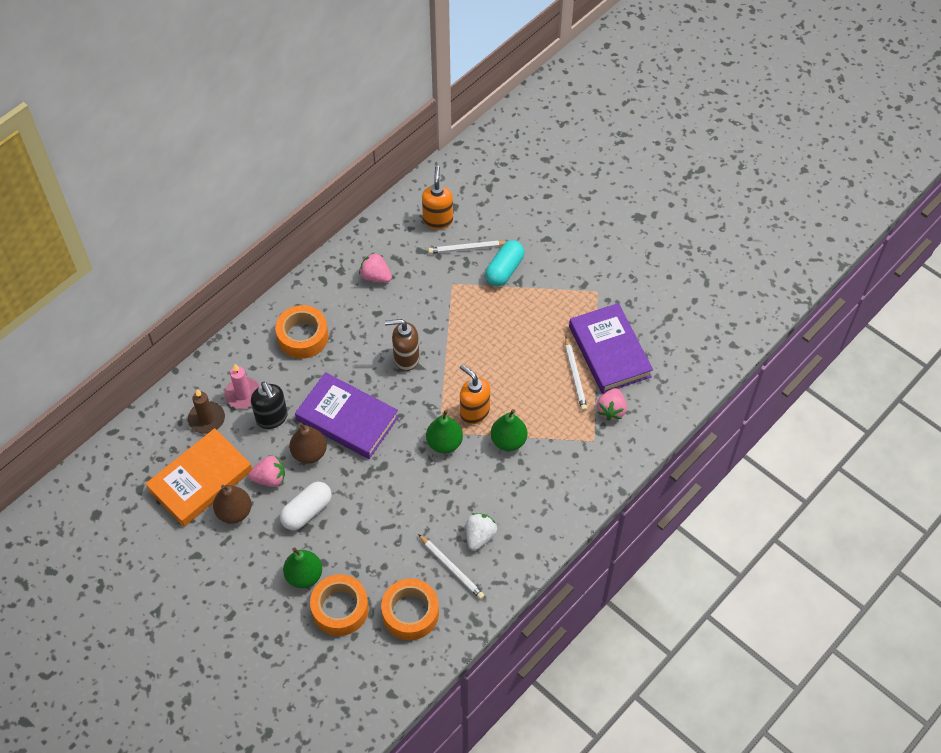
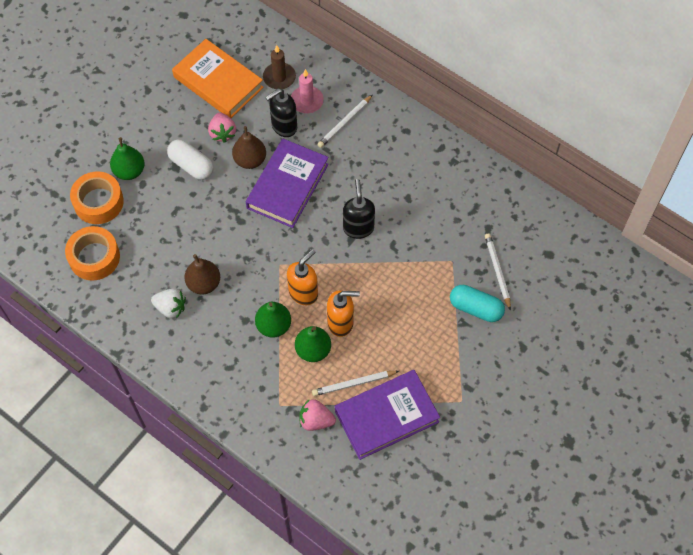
camera: 85 degrees right, 5 degrees up
brown pear [213,485,252,524] -> brown pear moved to [184,254,220,295]
orange tape [275,305,329,359] -> none
pink strawberry [359,253,392,282] -> none
brown soap dispenser [385,319,420,371] -> black soap dispenser [343,179,375,239]
white pencil [418,534,485,600] -> white pencil moved to [317,95,373,148]
orange soap dispenser [422,166,453,229] -> orange soap dispenser moved to [327,290,360,337]
green pear [426,410,463,453] -> green pear moved to [295,326,331,362]

